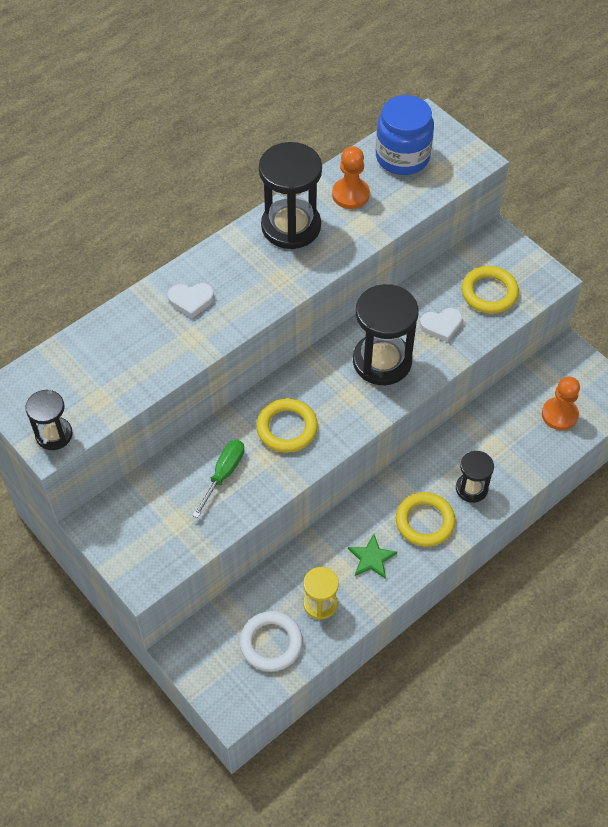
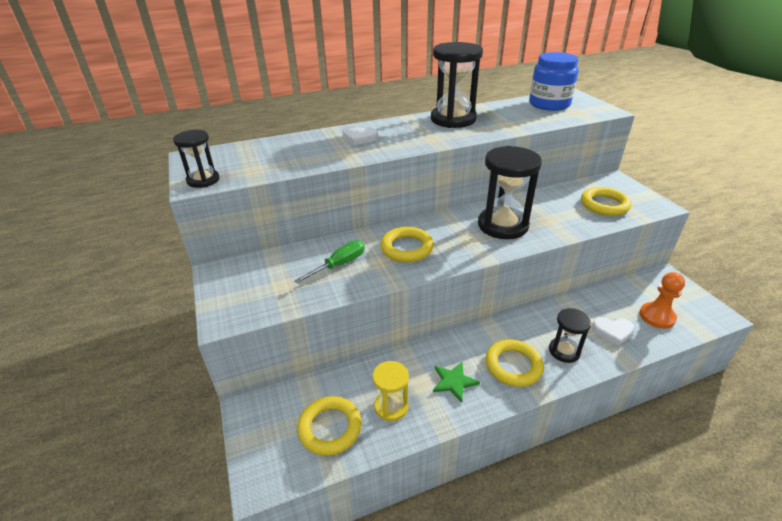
camera: 20 degrees right, 20 degrees down
white ring [239,611,303,672] -> yellow ring [297,396,362,456]
orange pawn [332,146,370,209] -> none
white heart [420,308,462,342] -> white heart moved to [592,317,635,346]

